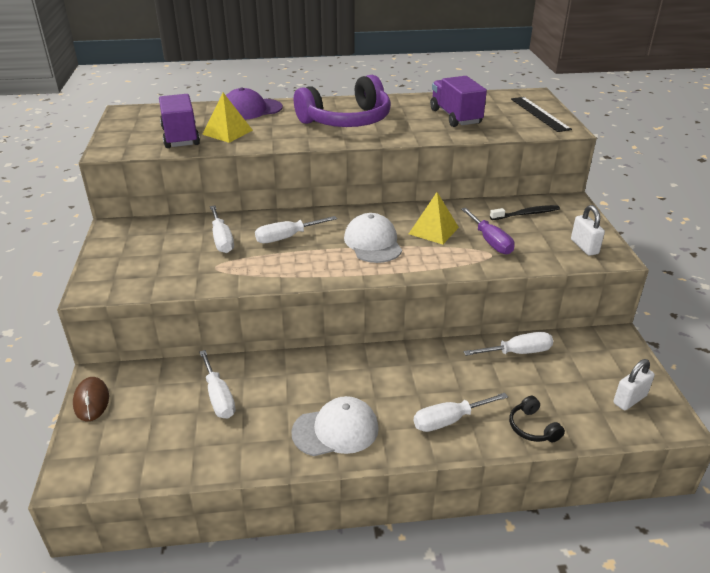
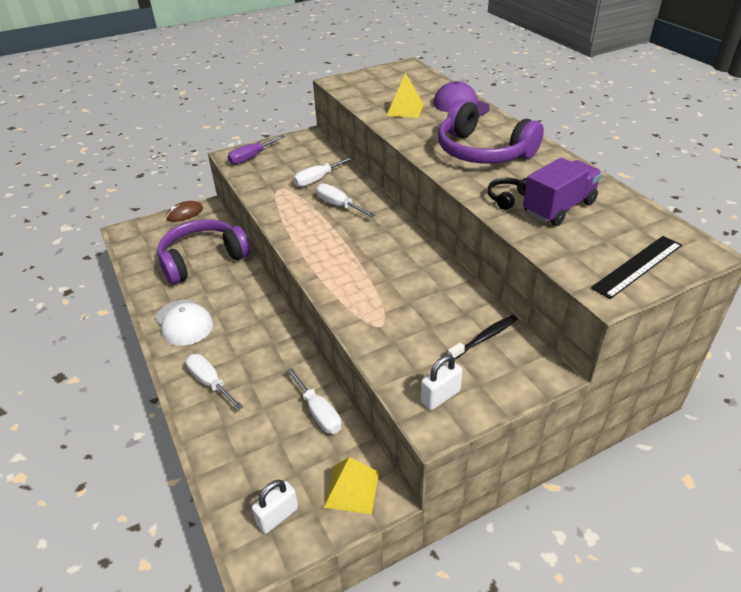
camera: 70 degrees right, 5 degrees up
purple truck [159,94,200,148] -> none
white screwdriver [199,350,235,419] -> purple headphones [157,219,251,285]
white cap [344,213,402,263] -> none
yellow pyramid [409,192,459,245] -> yellow pyramid moved to [324,457,379,514]
purple screwdriver [461,208,515,254] -> purple screwdriver moved to [227,135,285,165]
black toothbrush [490,205,560,220] -> black toothbrush turned 90 degrees counterclockwise [448,315,518,360]
black headphones [509,396,565,442] -> black headphones moved to [487,178,527,210]
white padlock [613,359,655,410] -> white padlock turned 75 degrees counterclockwise [252,480,298,534]

